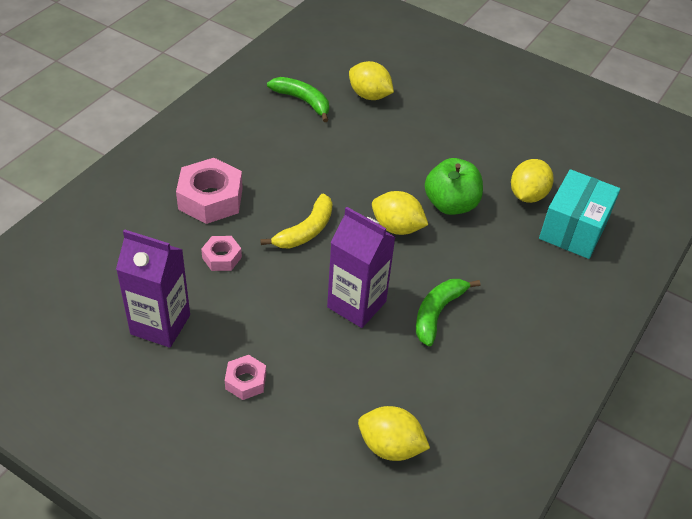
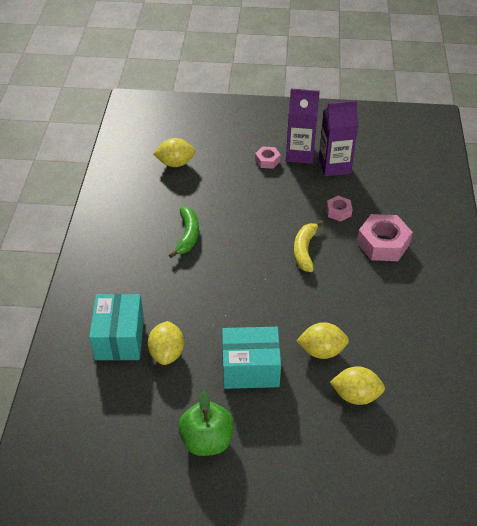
camera: 155 degrees right, 0 degrees up
green banana [267,77,329,122] -> none
purple carton [327,207,395,328] -> purple carton moved to [286,89,320,164]
yellow lemon [372,191,428,235] -> yellow lemon moved to [297,322,349,359]
green apple [425,158,483,215] -> green apple moved to [178,390,234,456]
none -> turquoise box [222,327,281,389]

